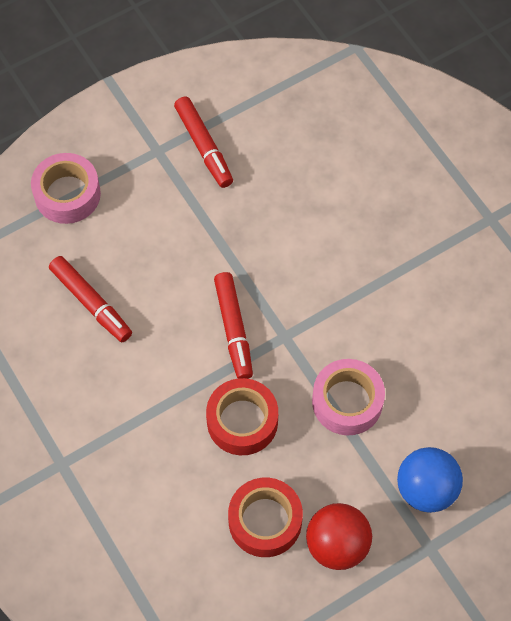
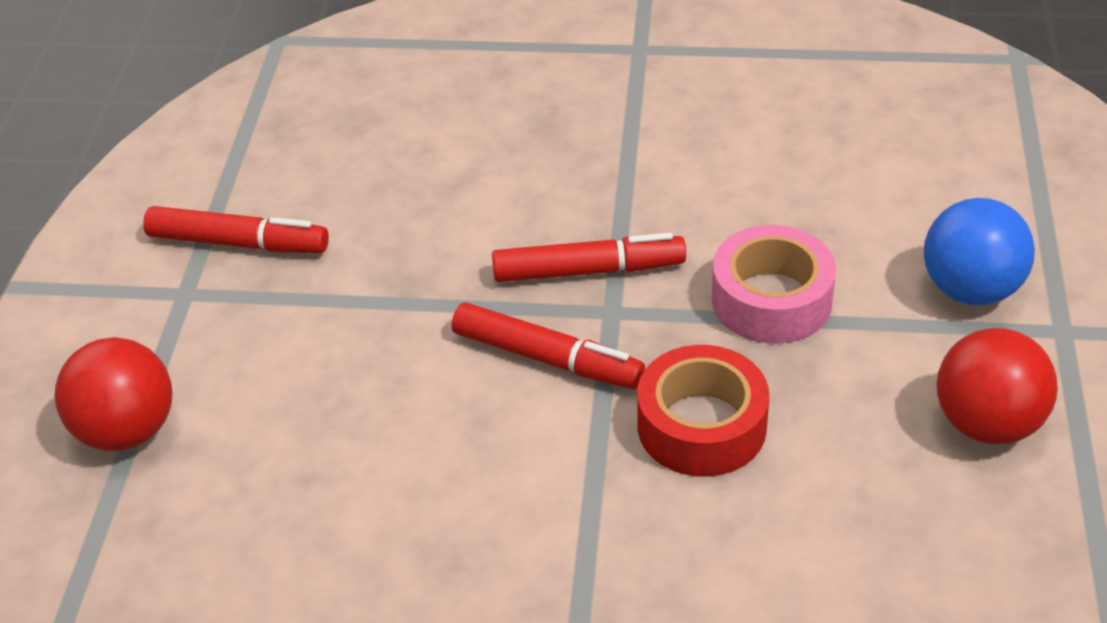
camera: 50 degrees left, 20 degrees down
pink tape [31,153,101,224] -> red ball [55,337,173,451]
red marker [49,256,132,342] -> red marker moved to [492,233,686,282]
red tape [228,478,303,557] -> none

